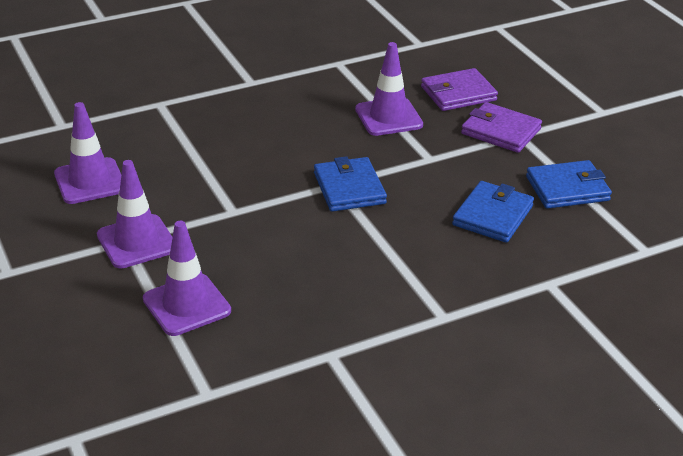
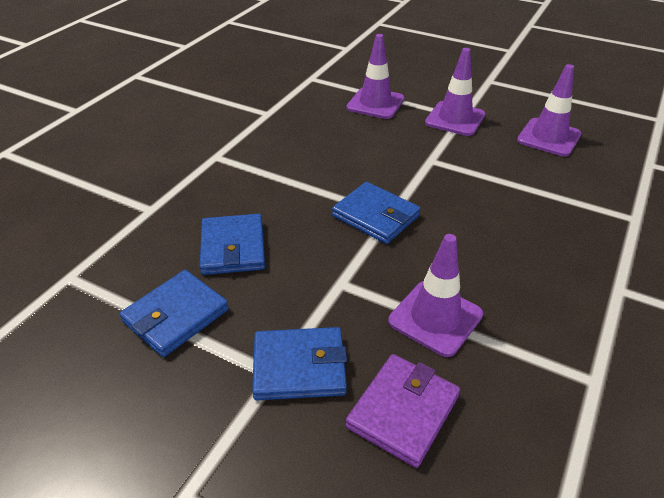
camera: 145 degrees right, 5 degrees up
purple wallet [461,102,542,153] -> blue wallet [252,327,347,400]

